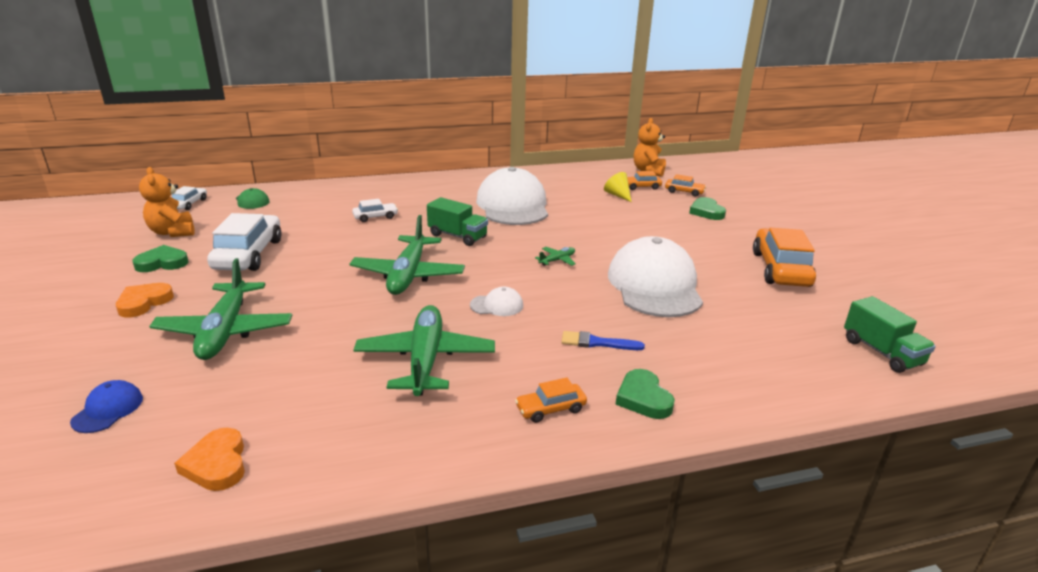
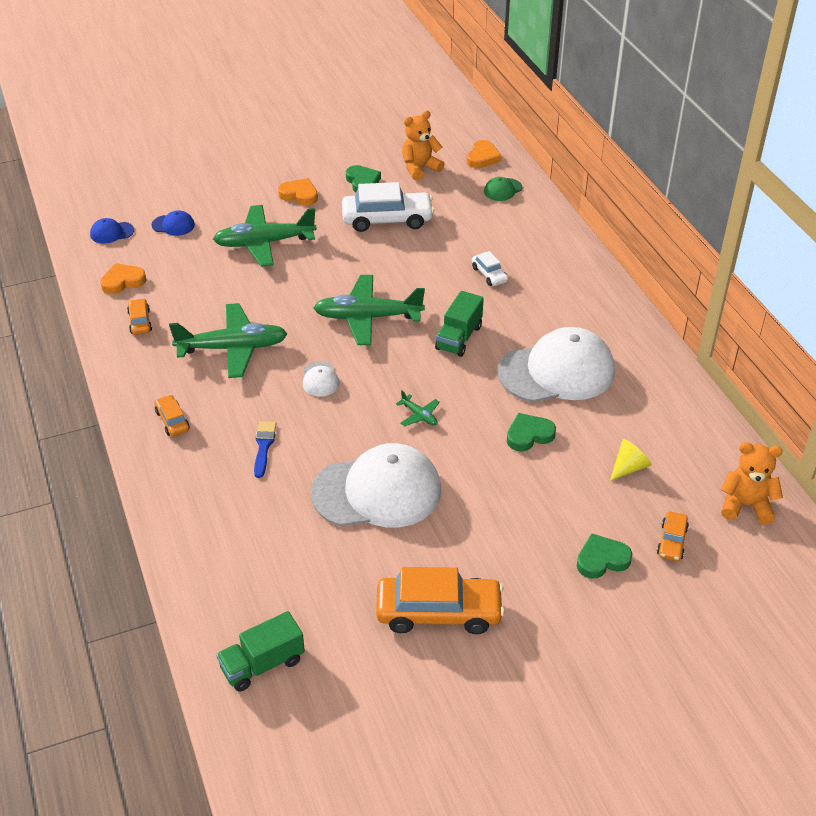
camera: 85 degrees right, 15 degrees up
white car [172,186,207,210] -> orange heart [467,140,502,168]
green heart [615,369,675,419] -> green heart moved to [507,413,556,451]
orange car [627,171,662,190] -> orange car moved to [127,298,152,335]
none -> blue cap [90,218,134,244]

